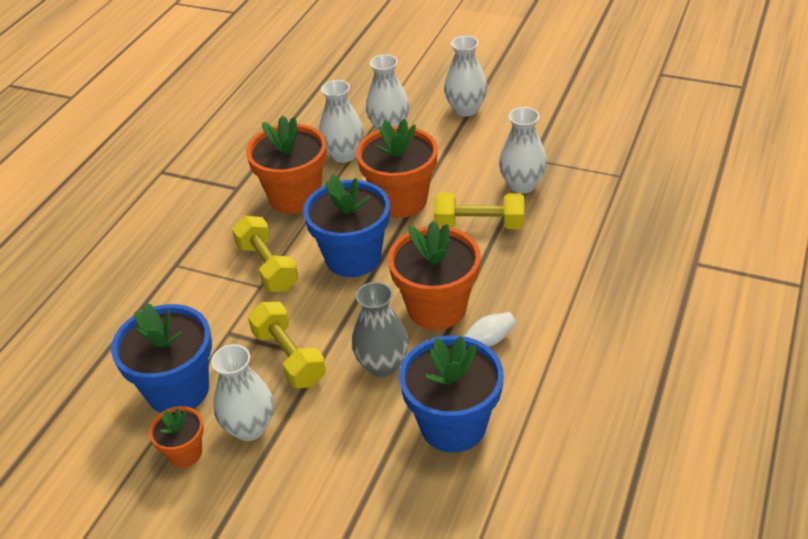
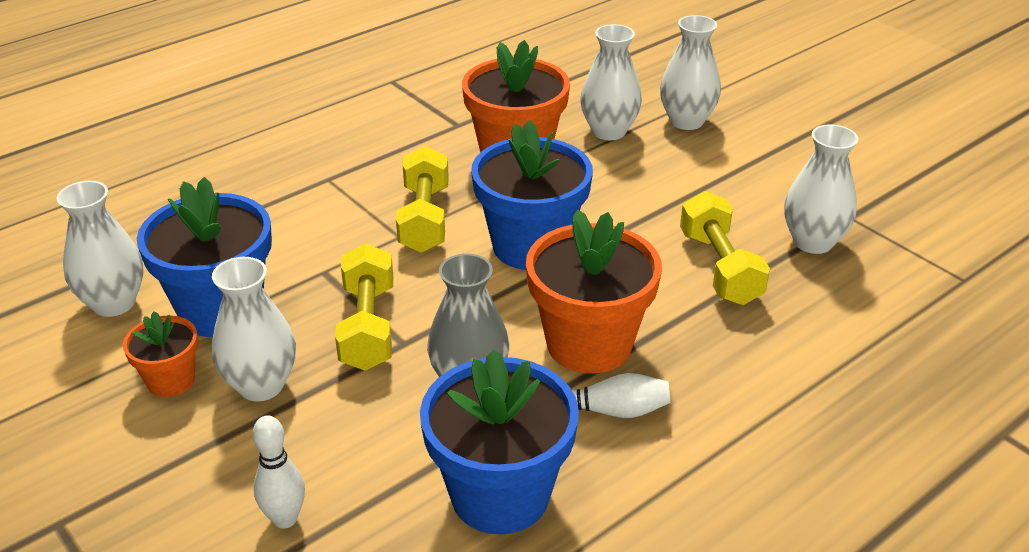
camera: 25 degrees right, 5 degrees down
orange flower pot [356,119,438,218] -> none
yellow dumbbell [434,193,525,229] -> yellow dumbbell turned 45 degrees clockwise [680,191,770,305]
white vase [444,36,487,117] -> white vase moved to [57,181,144,317]
none -> white bowling pin [253,415,305,529]

